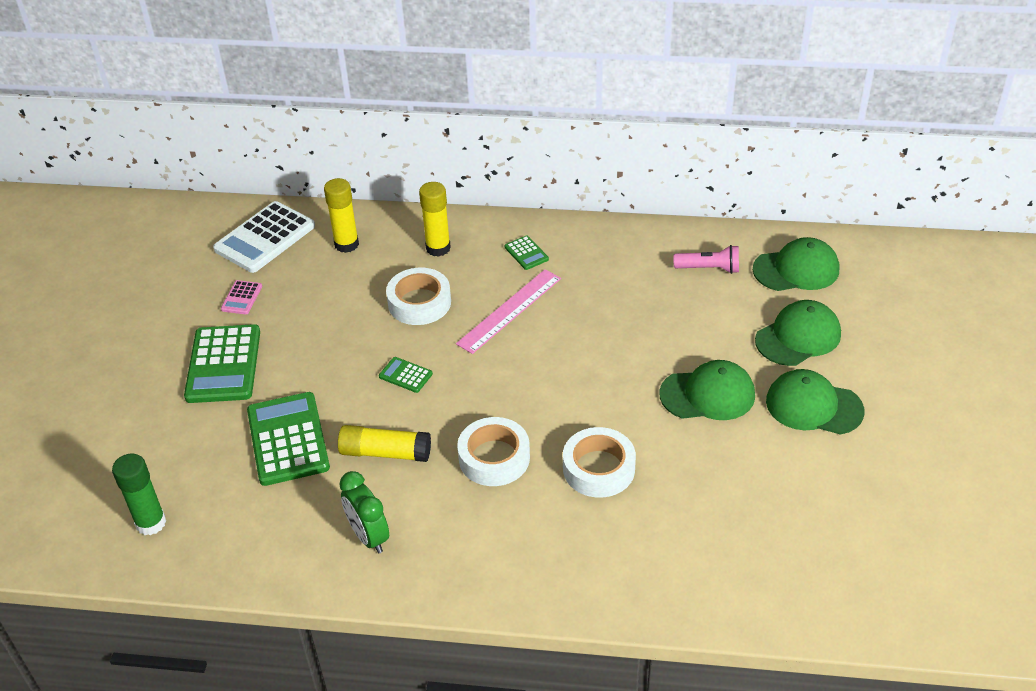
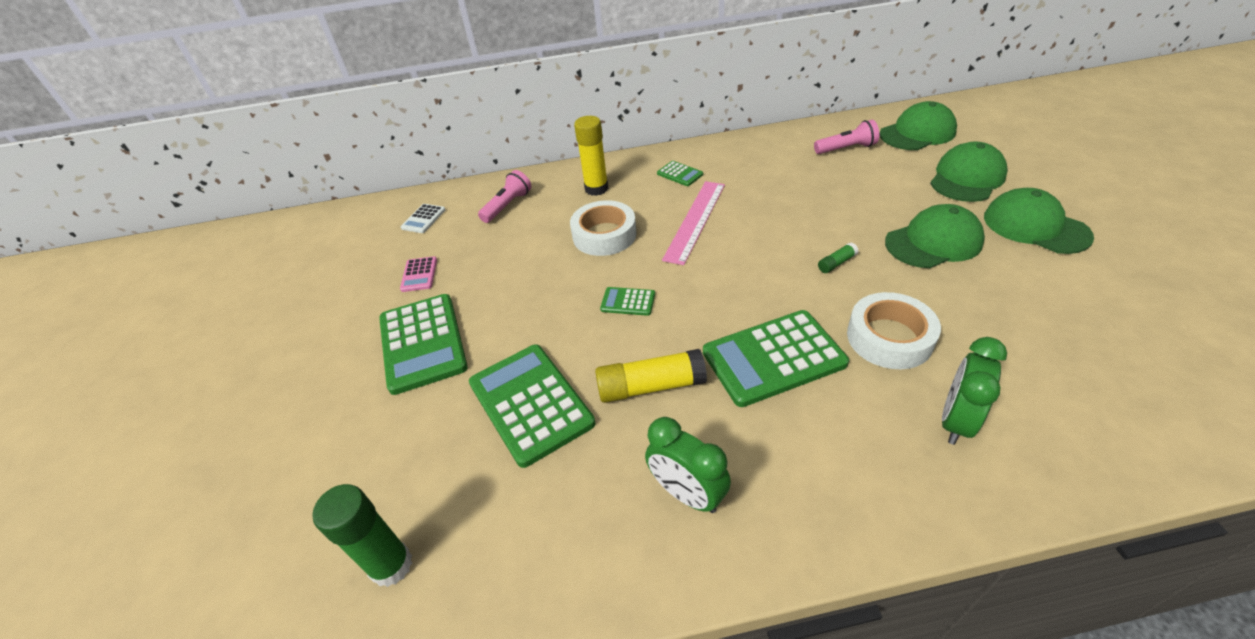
camera: 15 degrees left, 0 degrees up
white calculator [213,201,315,273] -> white calculator [401,204,445,233], size x0.47
yellow glue stick [324,178,359,253] -> pink flashlight [478,170,531,223]
white tape [457,417,530,486] -> green calculator [703,310,849,407]
green cap [766,369,865,435] -> green cap turned 45 degrees clockwise [984,188,1094,254]
none -> green glue stick [818,243,859,273]
none -> green clock [942,337,1007,445]

